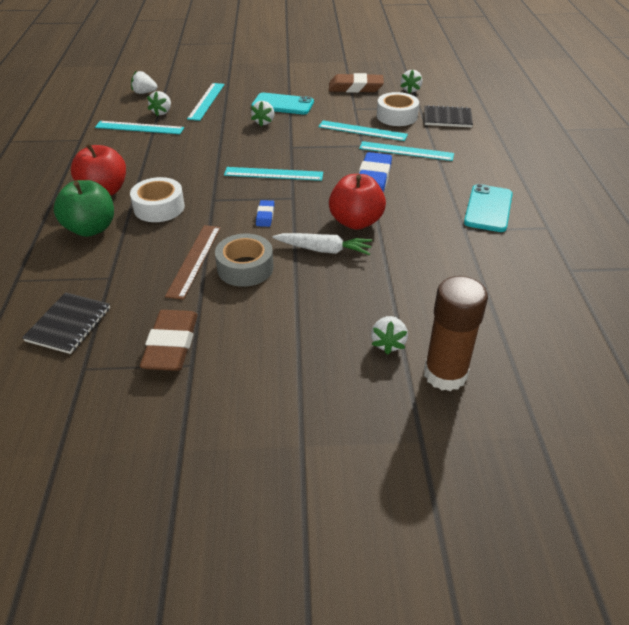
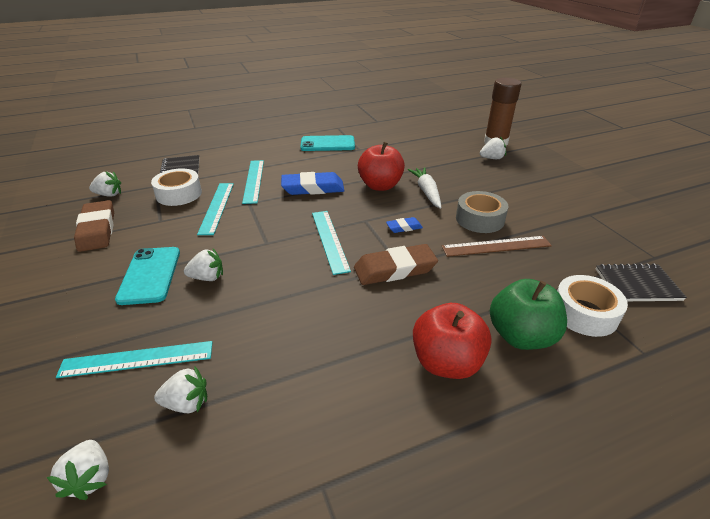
camera: 110 degrees left, 5 degrees down
turquoise ruler [95,121,184,134] -> none
white tape [130,177,185,222] -> white tape moved to [557,275,628,337]
brown eraser [140,310,198,371] -> brown eraser moved to [354,244,438,285]

